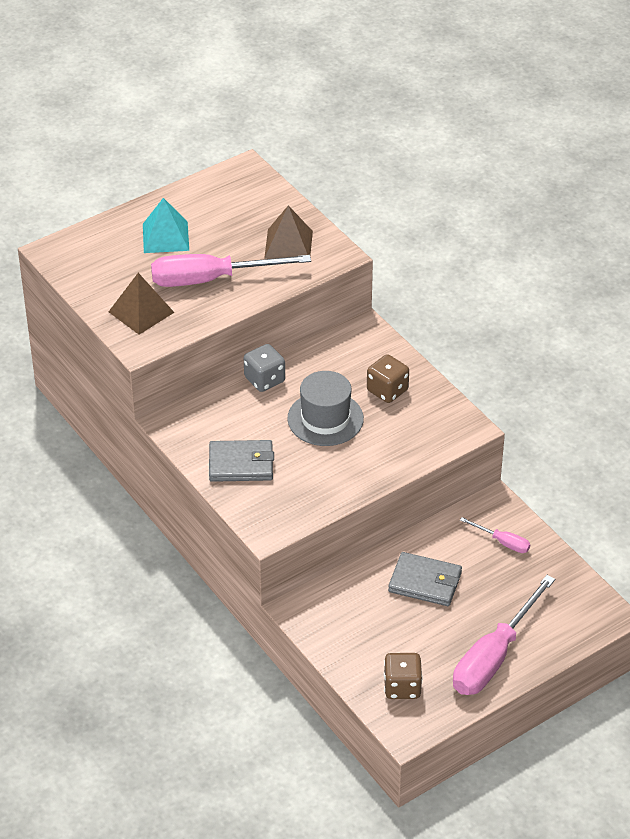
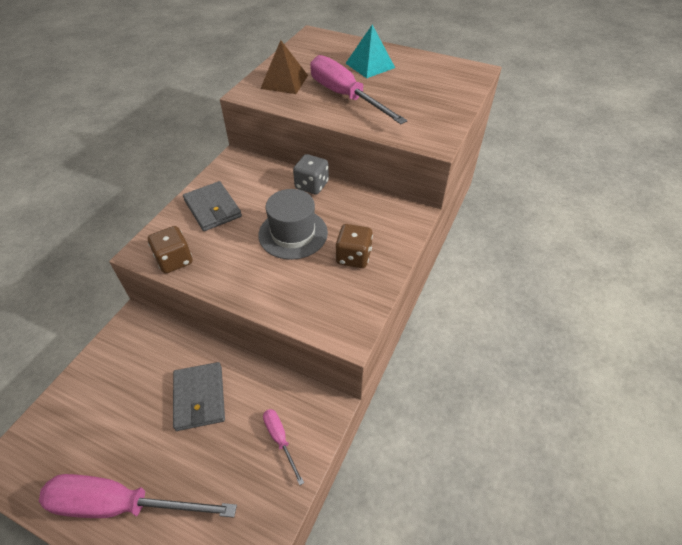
camera: 60 degrees right, 5 degrees up
brown pyramid [264,205,313,259] -> none
brown dice [384,653,423,699] -> brown dice moved to [148,226,193,273]
pink screwdriver [460,517,531,553] -> pink screwdriver turned 150 degrees clockwise [263,409,304,485]

